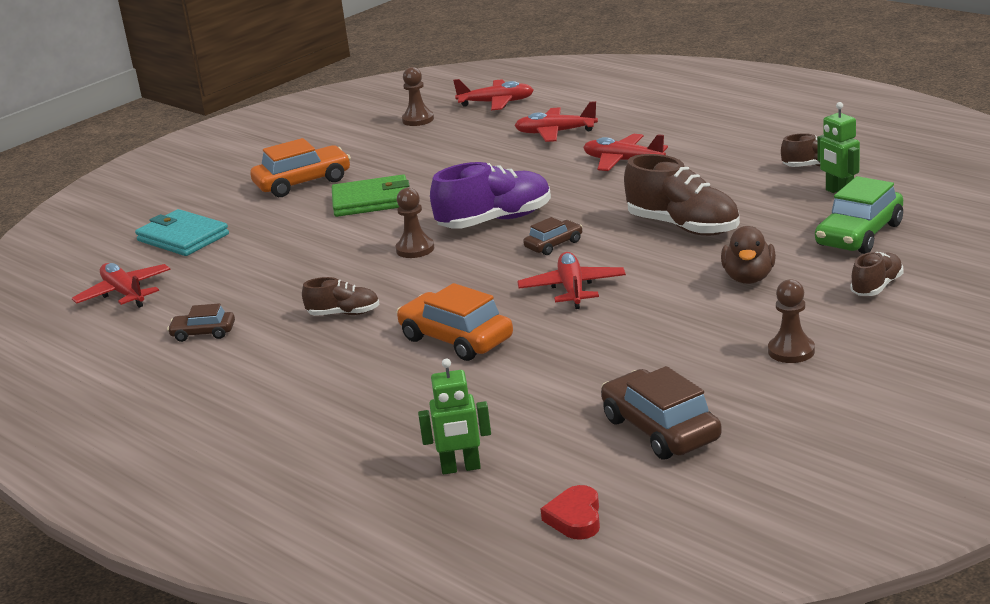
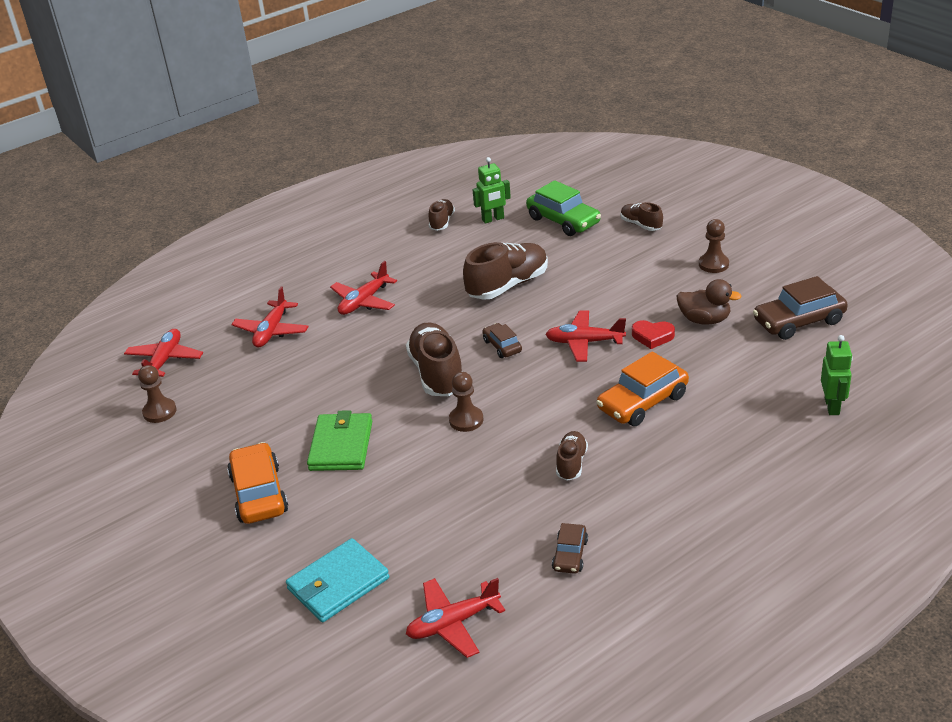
camera: 80 degrees left, 10 degrees up
purple shoe [430,162,551,229] -> brown shoe [406,322,462,396]
red heart [541,485,600,540] -> red heart moved to [632,320,675,349]
brown duck [721,226,776,284] -> brown duck moved to [677,279,742,325]

